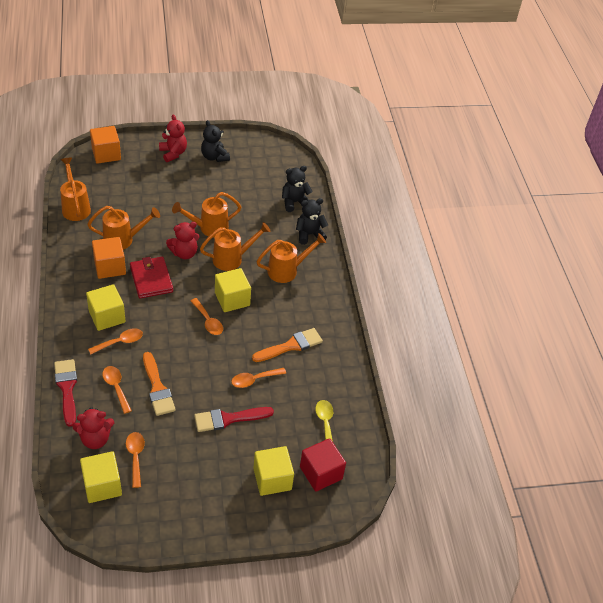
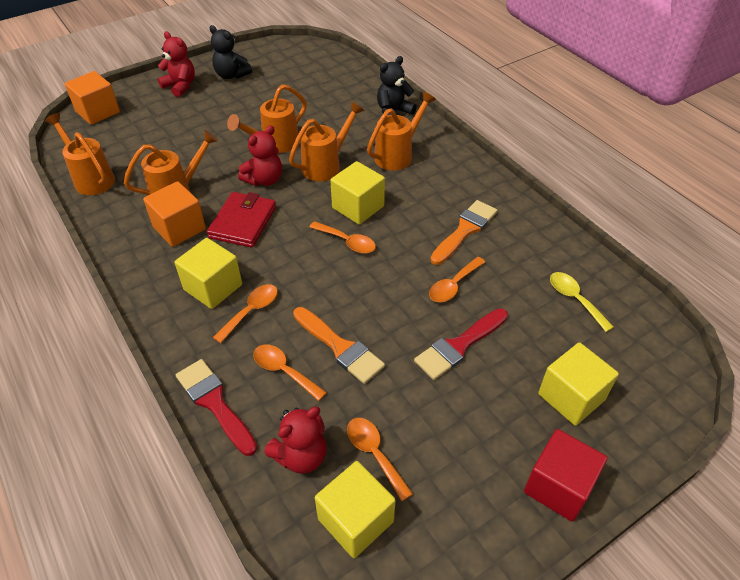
camera: 20 degrees left, 0 degrees up
red wallet [130,257,173,298] -> red wallet turned 60 degrees clockwise [207,192,276,248]
black teddy bear [282,166,313,212] -> none
red cube [300,438,346,492] -> red cube moved to [524,429,608,522]

